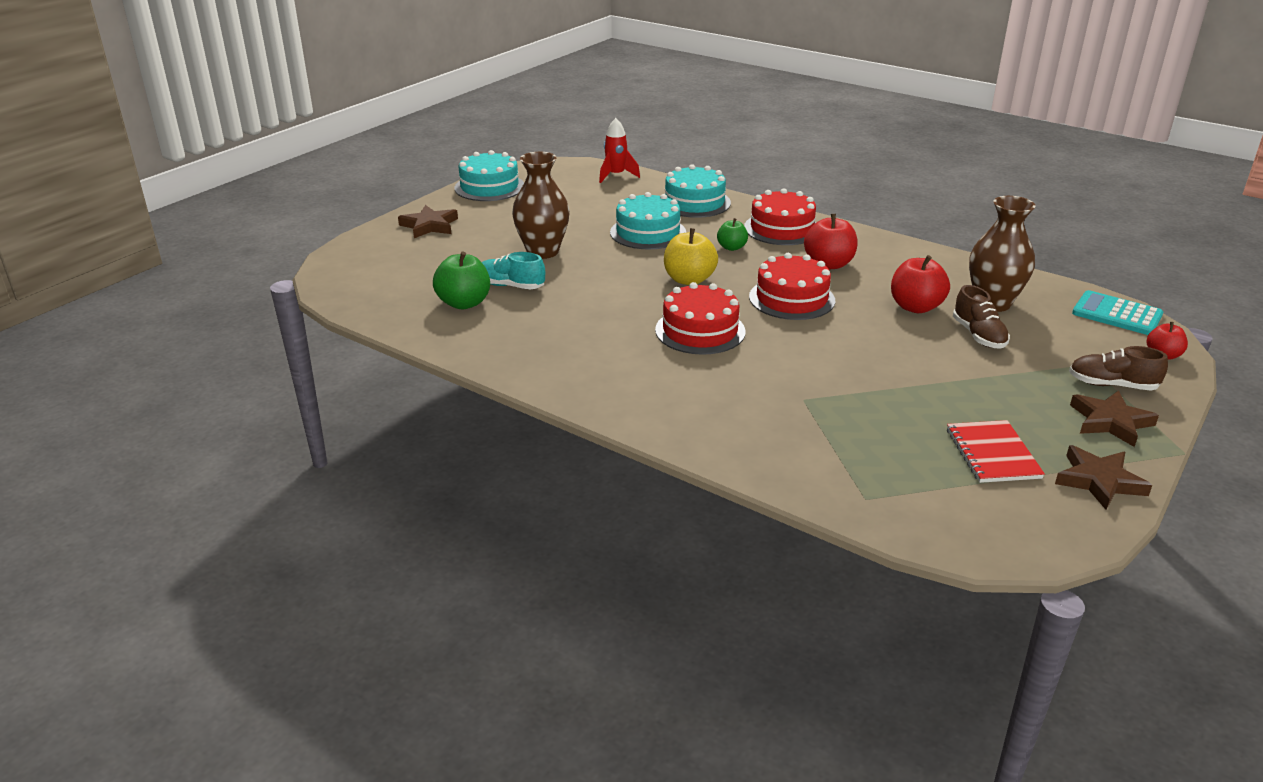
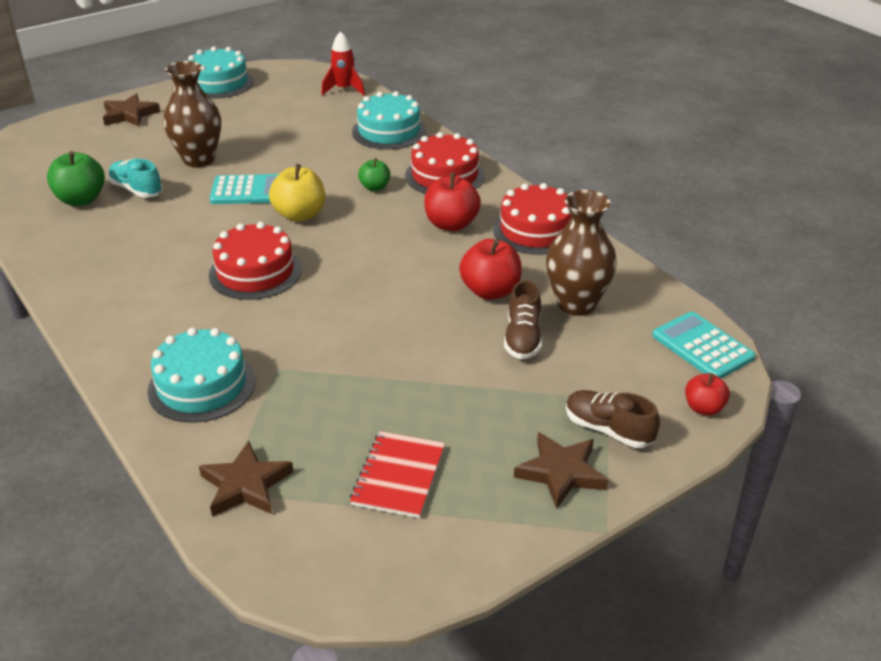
camera: 20 degrees right, 5 degrees up
turquoise cake [610,192,686,249] -> turquoise cake moved to [147,328,256,423]
red cake [749,253,835,320] -> red cake moved to [493,183,571,255]
brown star [1055,445,1152,510] -> brown star moved to [199,441,293,517]
none -> turquoise calculator [210,174,279,204]

